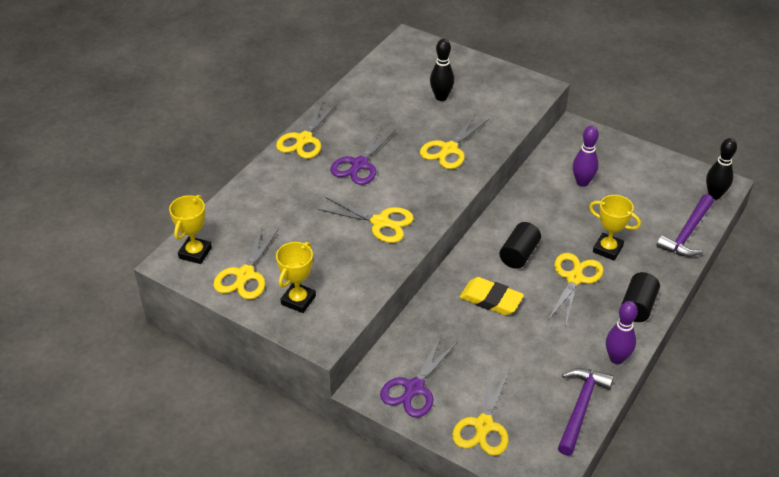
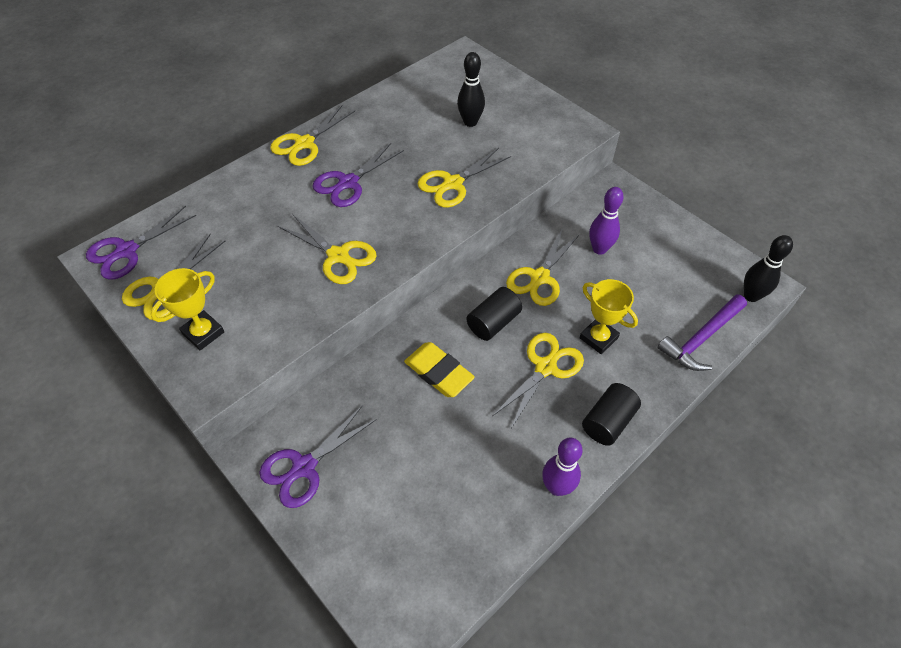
camera: 15 degrees right, 10 degrees up
yellow trophy [169,195,212,264] -> purple scissors [86,206,196,280]
yellow scissors [452,367,510,456] -> yellow scissors moved to [506,228,580,306]
purple hammer [558,368,614,456] -> none

